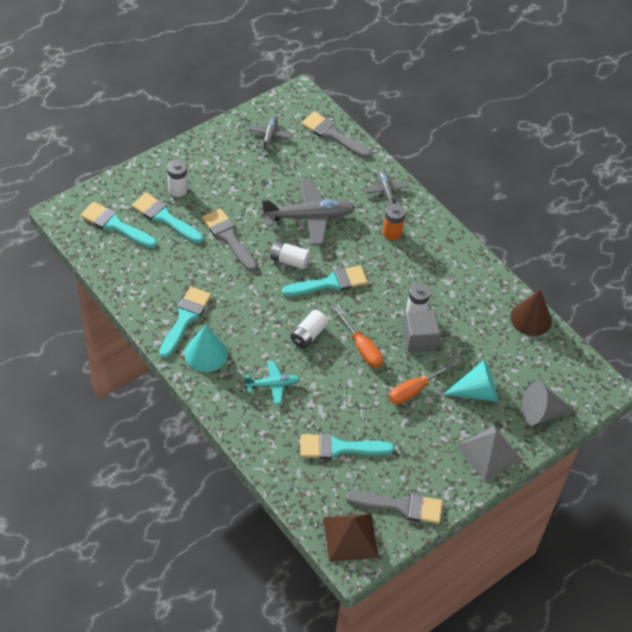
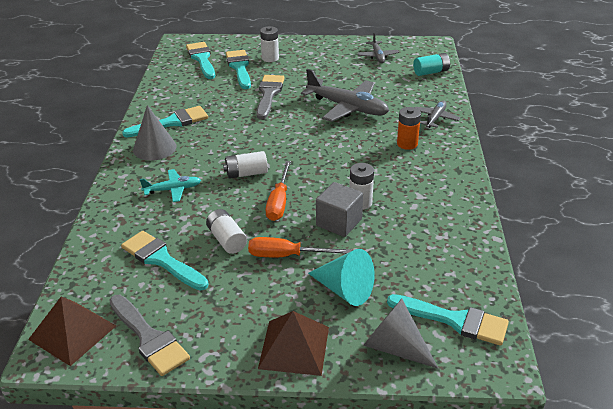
camera: 45 degrees right, 15 degrees down
turquoise cone [185,325,228,372] -> grey cone [133,105,176,161]
turquoise plane [244,361,300,404] -> turquoise plane turned 45 degrees counterclockwise [140,169,201,202]
grey plane [248,116,292,151] -> grey plane turned 120 degrees clockwise [358,33,399,63]
white battery [270,240,310,269] -> white battery moved to [206,209,247,254]
turquoise brush [282,265,368,296] -> turquoise brush moved to [387,294,509,346]
grey brush [301,112,371,158] -> turquoise battery [413,53,450,76]
grey pyramid [457,426,522,480] -> brown pyramid [258,311,329,376]
brown cone [510,290,552,336] -> none

